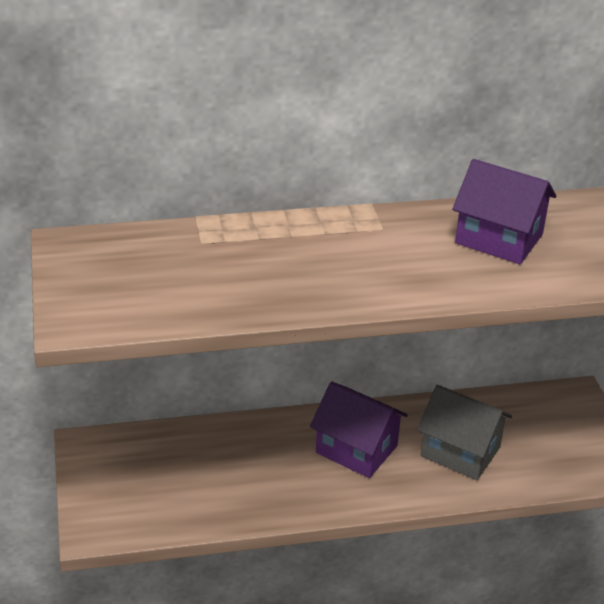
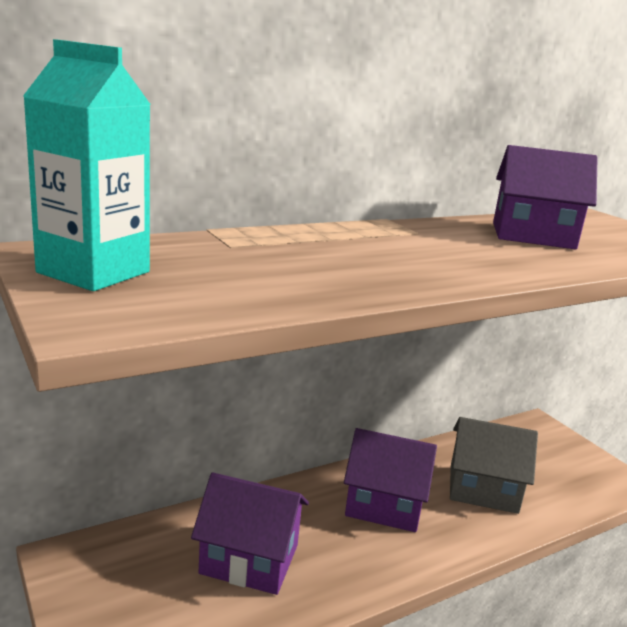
camera: 20 degrees left, 15 degrees down
none -> turquoise carton [23,39,151,291]
none -> purple house [191,473,309,595]

